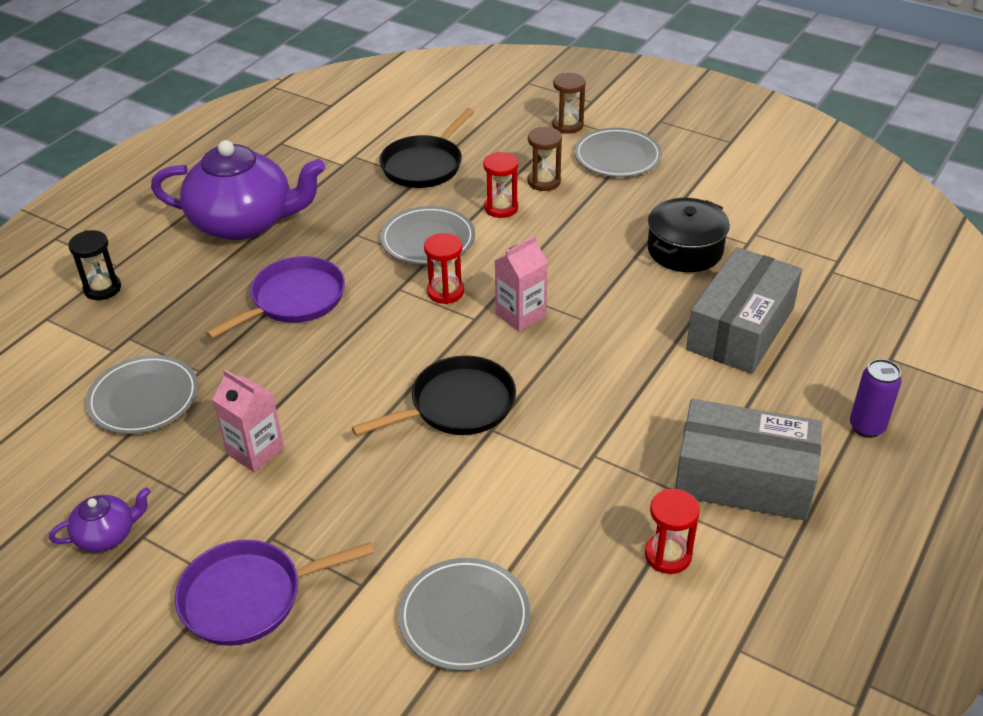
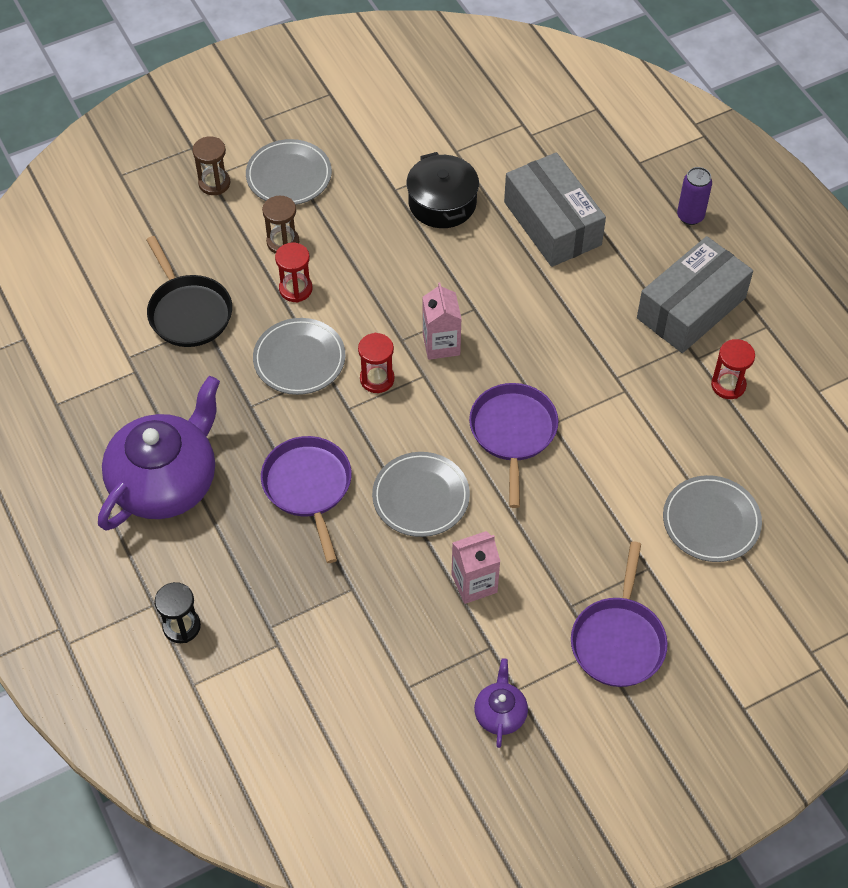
camera: 60 degrees left, 15 degrees up
grey plate [85,355,198,434] -> grey plate moved to [372,452,470,537]
black pan [351,355,516,436] -> purple pan [469,383,558,508]

